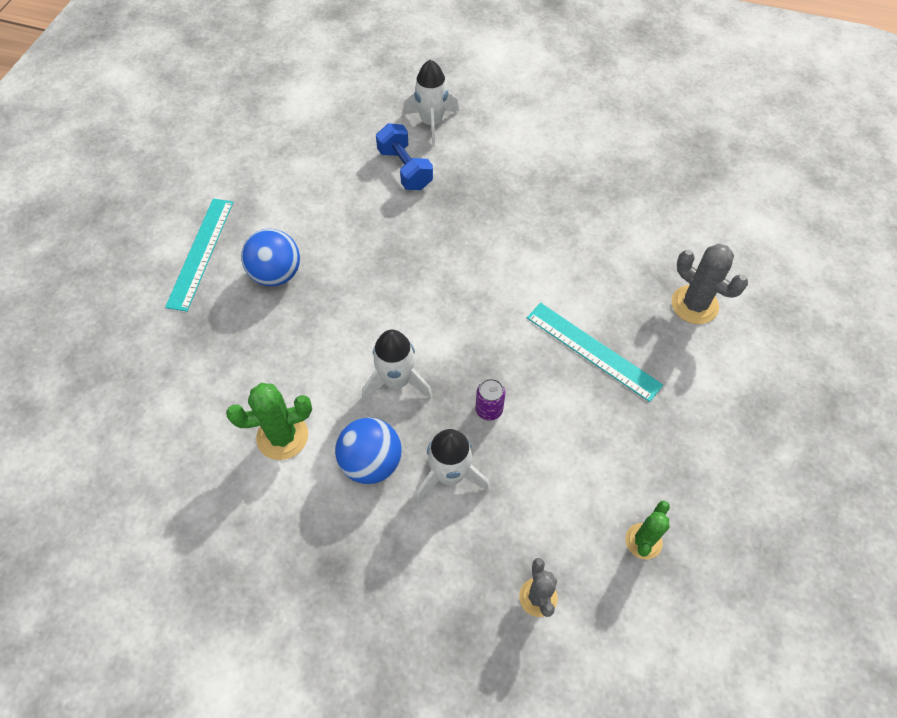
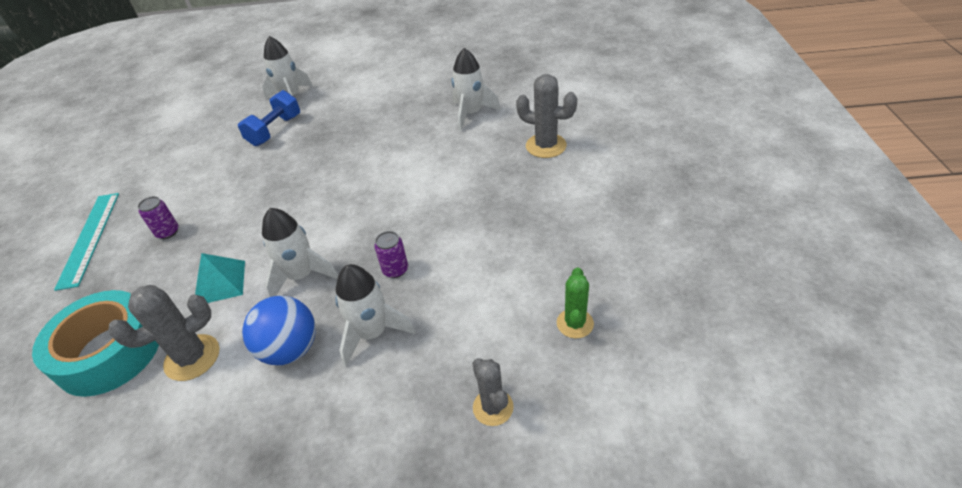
camera: 15 degrees left, 15 degrees down
green cactus [226,383,312,460] -> grey cactus [108,285,219,381]
blue ball [241,229,300,286] -> purple can [138,196,179,239]
blue dumbbell [376,123,433,190] -> blue dumbbell turned 75 degrees clockwise [238,90,300,146]
turquoise ruler [527,303,663,402] -> none
none -> turquoise tape [32,290,159,397]
none -> turquoise pyramid [195,253,245,303]
none -> white rocket [451,48,501,131]

